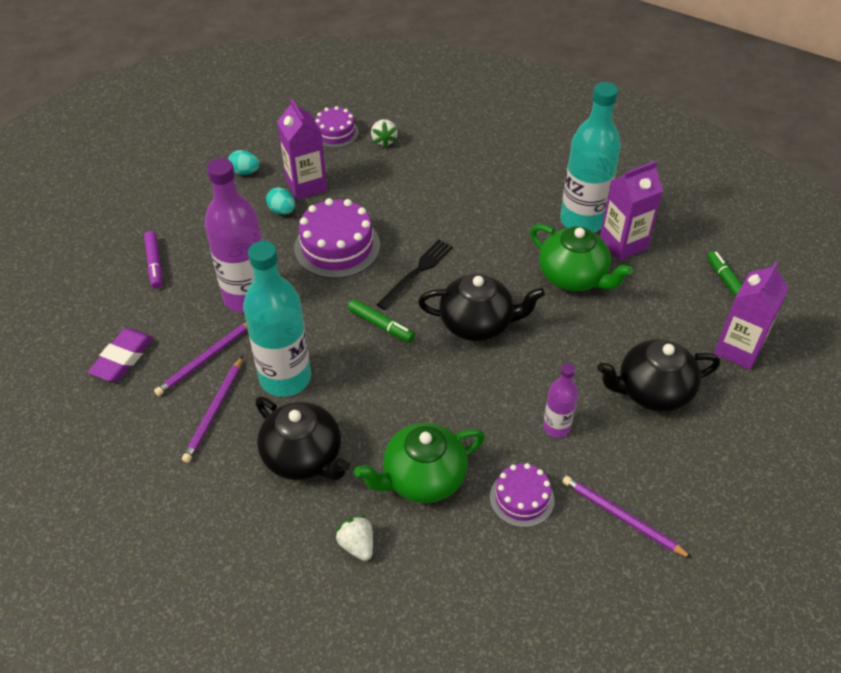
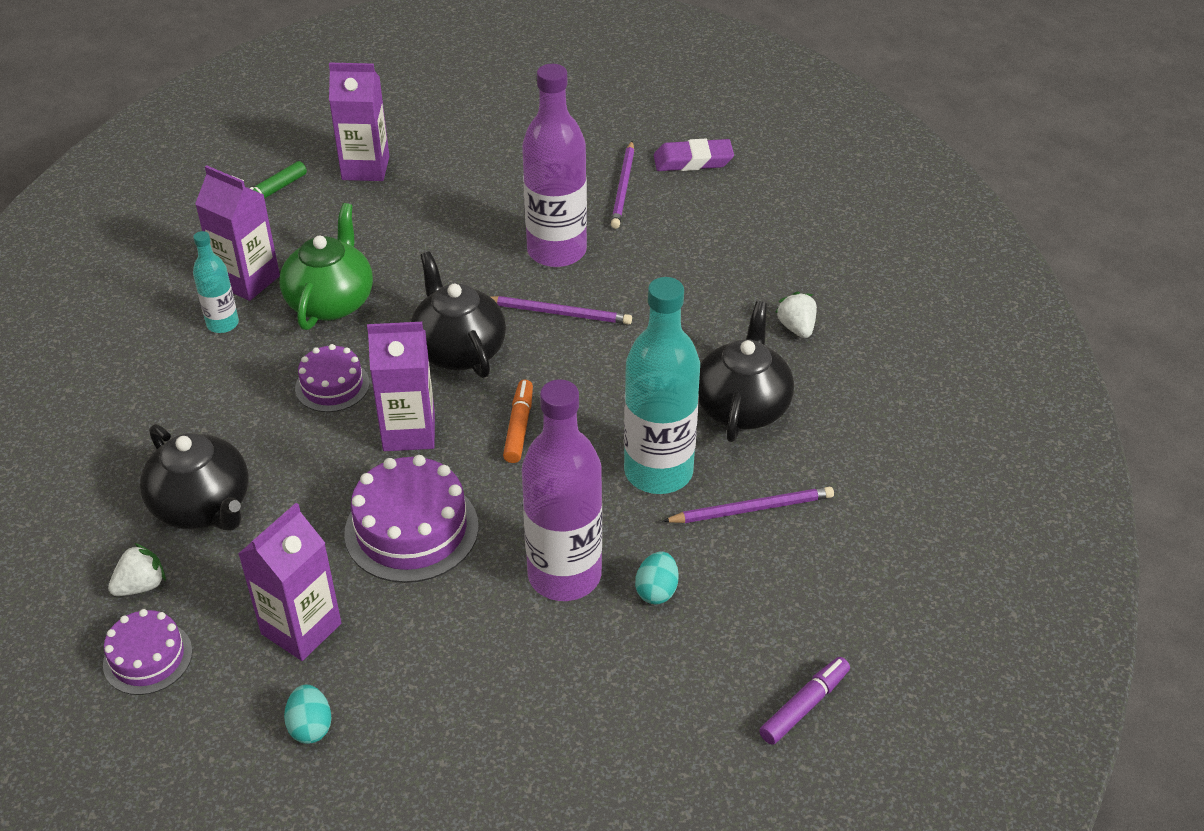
camera: 120 degrees left, 5 degrees down
purple eraser [88,328,154,382] -> purple eraser moved to [654,138,734,171]
purple marker [144,231,162,289] -> purple marker moved to [759,657,850,745]
purple pencil [154,323,248,396] -> purple pencil moved to [491,296,632,324]
turquoise egg [266,187,295,215] -> turquoise egg moved to [635,551,679,604]
white strawberry [335,515,373,561] -> white strawberry turned 135 degrees clockwise [775,292,817,338]
green marker [348,299,415,343] -> orange marker [503,380,533,463]
green teapot [354,423,485,503] -> none
black fork [377,240,453,310] -> purple carton [367,322,435,451]
purple cake [490,463,555,527] -> purple cake moved to [295,344,369,412]
purple bottle [543,363,578,438] -> purple bottle [522,64,587,267], size x1.95
turquoise bottle [560,82,621,233] -> turquoise bottle [193,231,239,333], size x0.51
black teapot [597,339,720,412] -> black teapot moved to [140,424,249,531]

